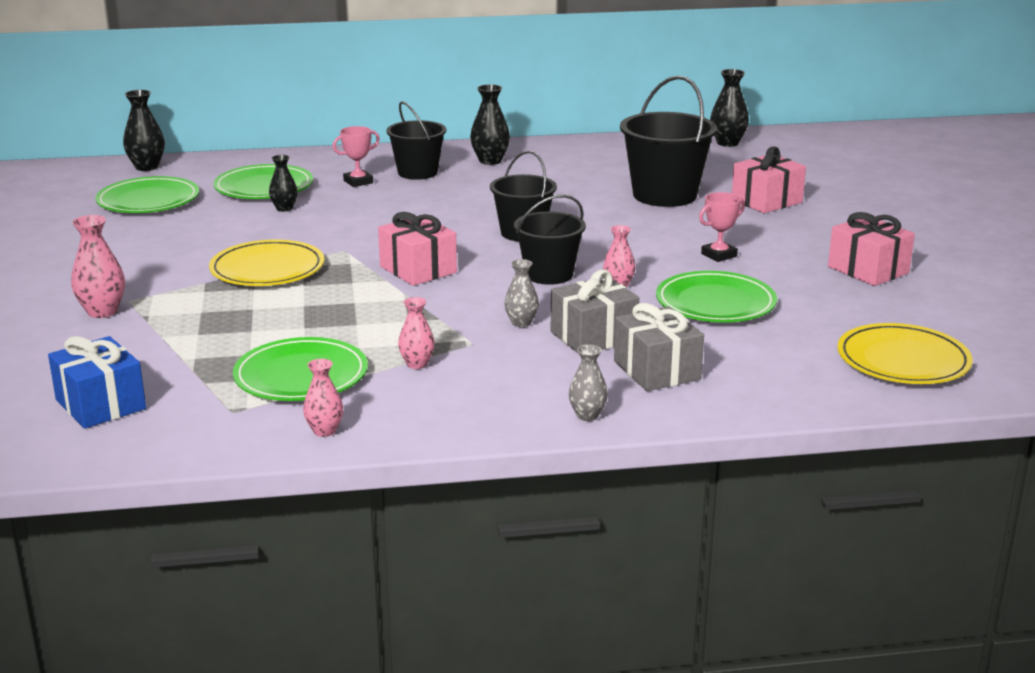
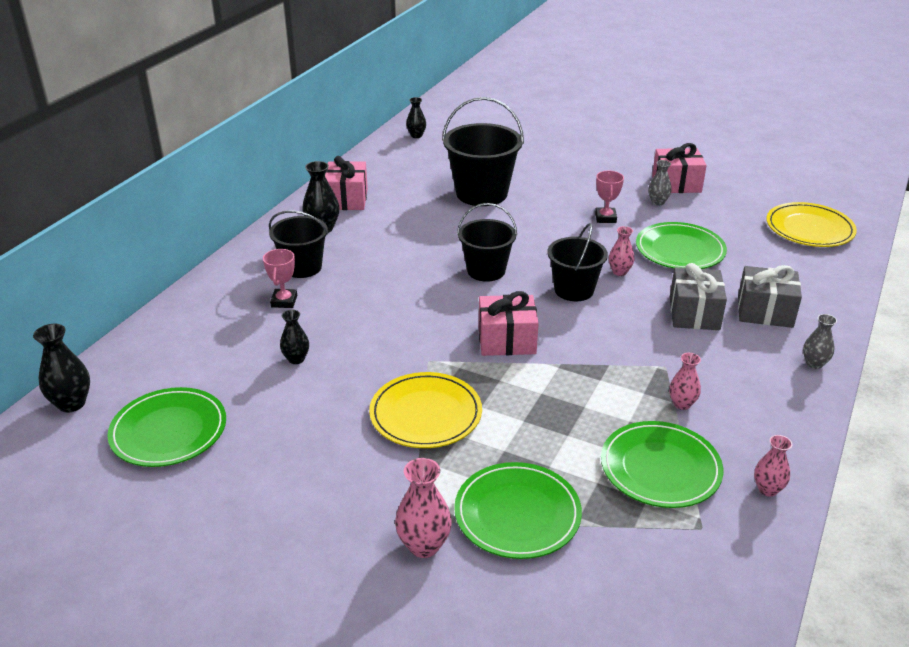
camera: 55 degrees left, 10 degrees up
blue gift [48,336,146,429] -> none
green plate [213,164,313,199] -> green plate moved to [454,462,582,559]
grey vase [504,259,539,327] -> grey vase moved to [648,160,672,205]
black vase [710,69,749,147] -> black vase [406,97,426,138], size x0.65
pink gift [732,147,806,213] -> pink gift moved to [325,156,368,210]

